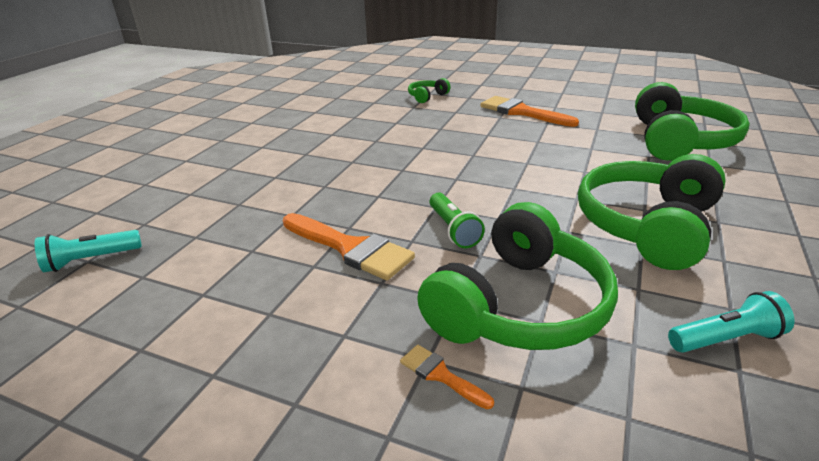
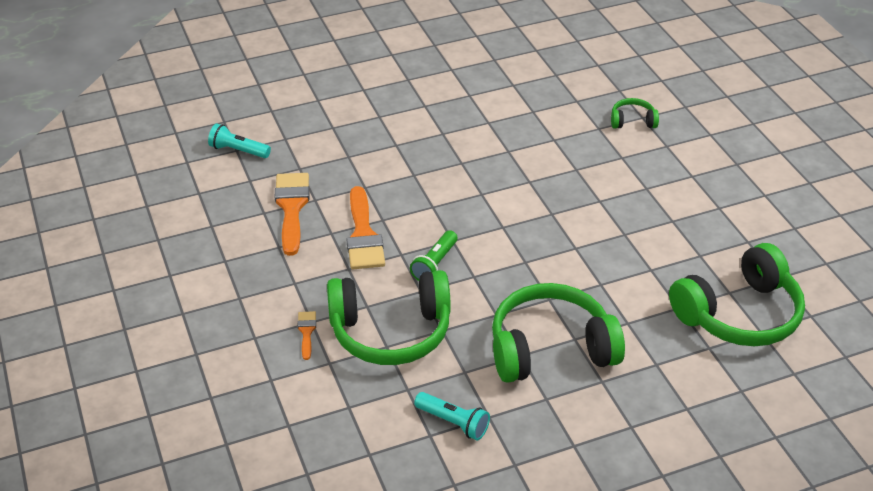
camera: 45 degrees right, 10 degrees up
orange brush [480,96,579,127] -> orange brush moved to [275,173,309,256]

